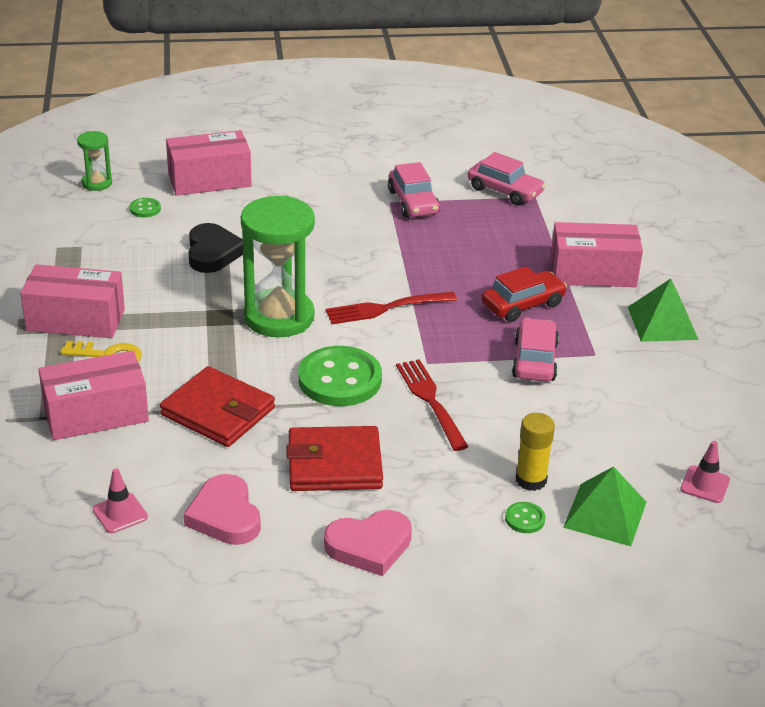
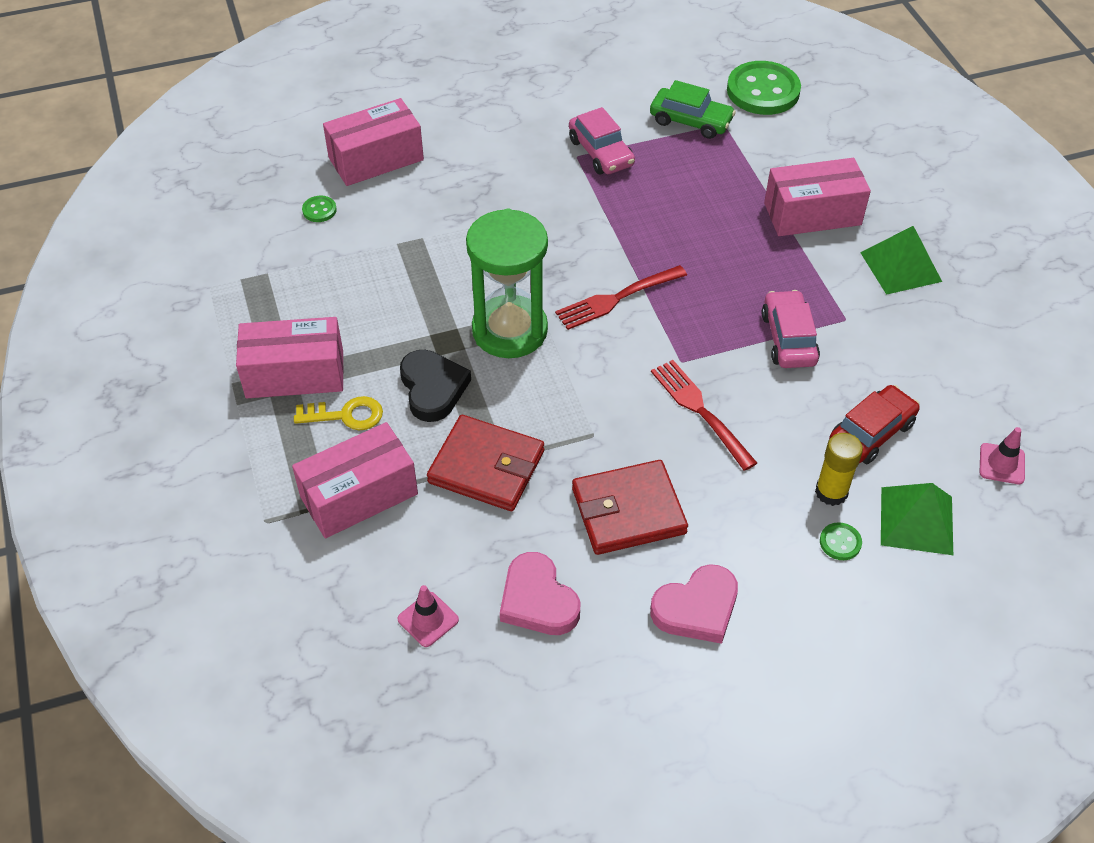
camera: 10 degrees left, 15 degrees up
green hourglass [77,131,112,191] -> none
black heart [189,223,243,273] -> black heart moved to [400,350,471,422]
green button [298,346,382,406] -> green button moved to [727,61,801,115]
pink car [468,152,546,205] -> green car [650,80,736,139]
red car [482,266,567,322] -> red car moved to [829,385,920,464]

